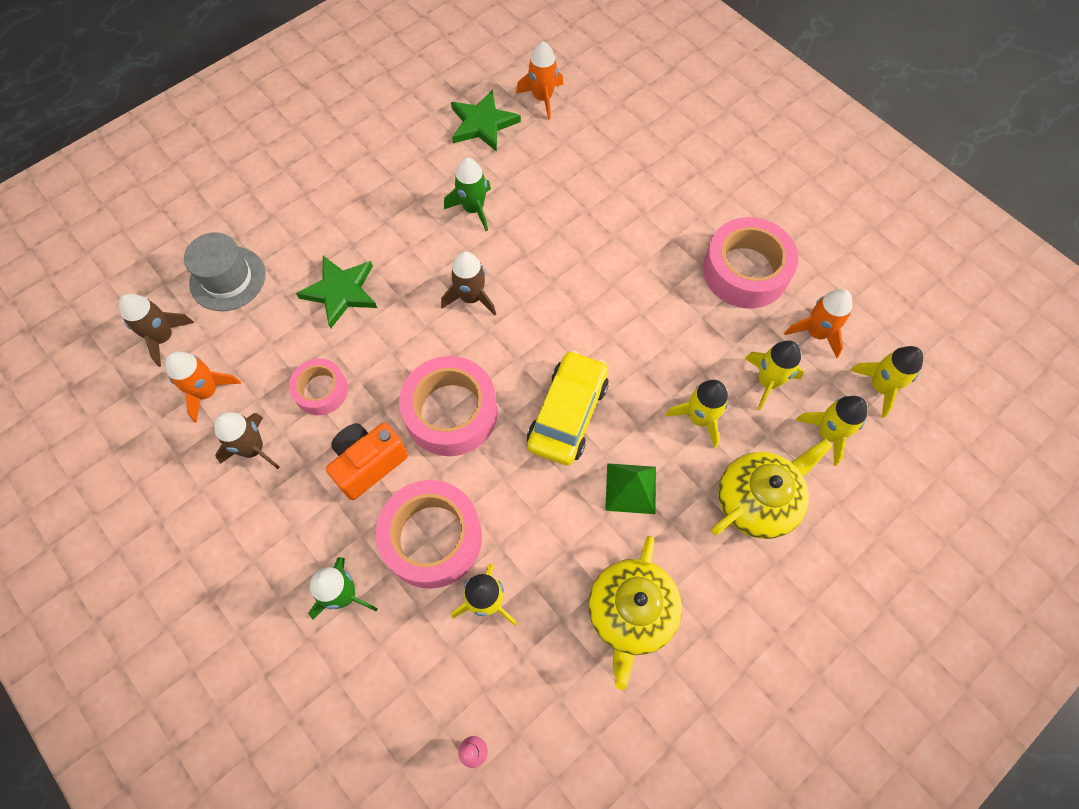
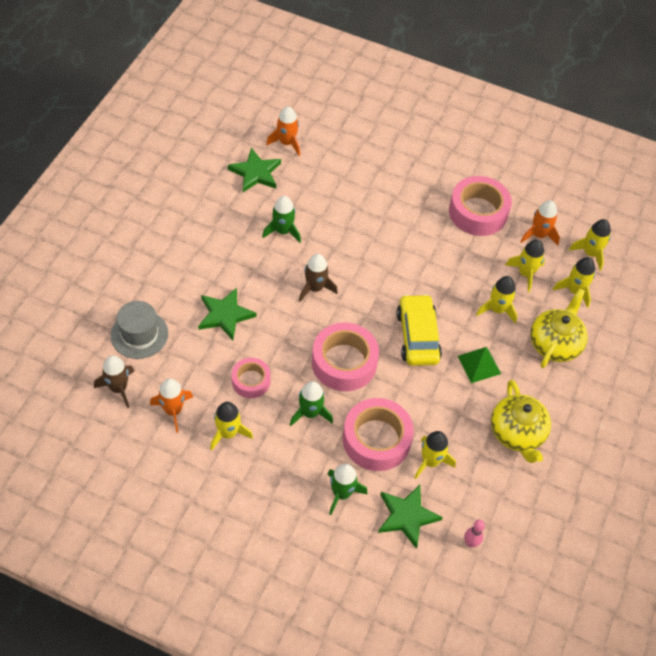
camera: 30 degrees left, 10 degrees down
brown rocket [214,412,280,469] -> yellow rocket [210,402,253,451]
orange camera [326,423,408,500] -> green rocket [290,381,333,426]
none -> green star [378,485,443,549]

